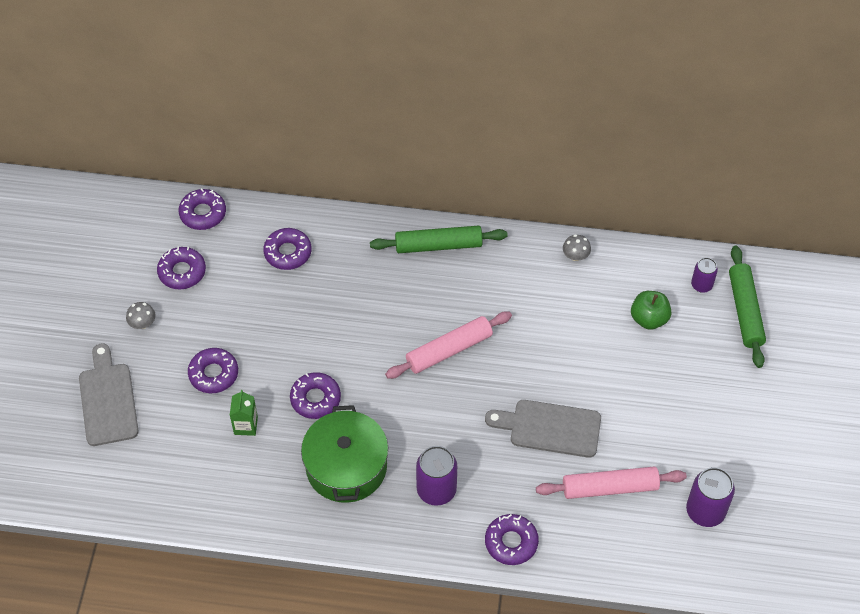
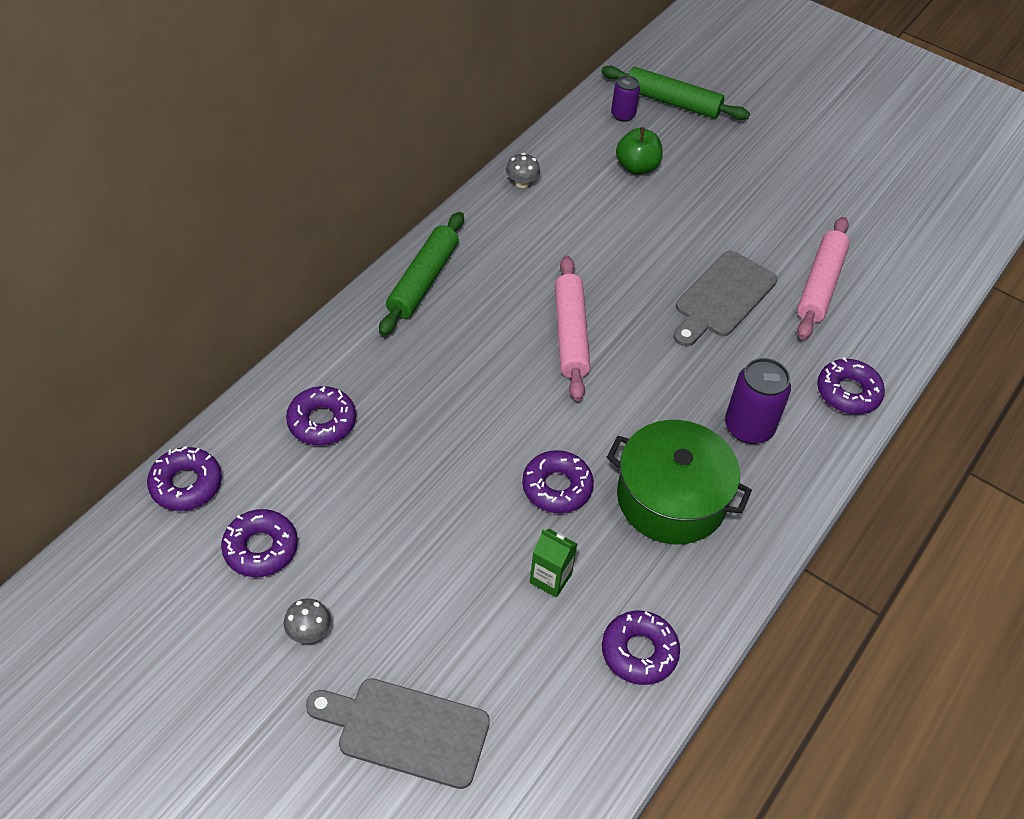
camera: 65 degrees left, 5 degrees down
purple donut [188,348,238,393] -> purple donut moved to [602,610,680,685]
purple can [686,467,735,527] -> none

